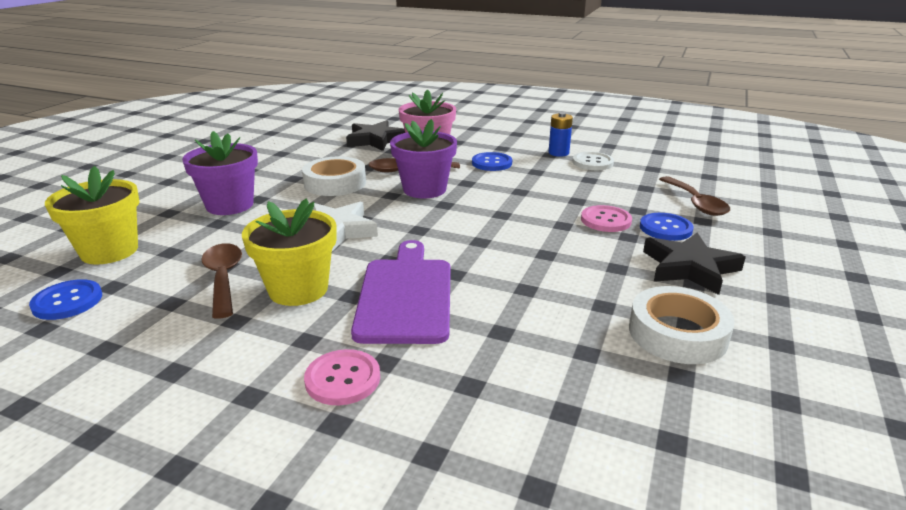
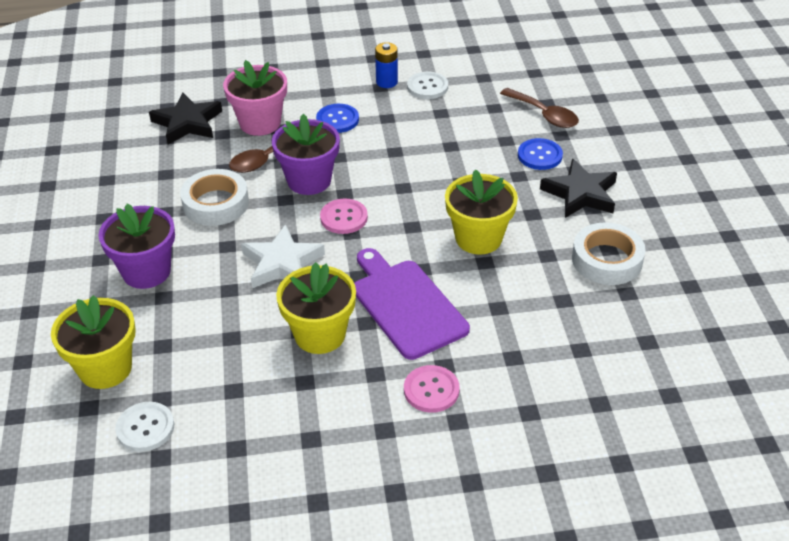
camera: 30 degrees left, 15 degrees up
blue button [29,279,102,320] -> white button [115,402,174,452]
brown spoon [201,243,242,319] -> none
pink button [581,205,632,232] -> pink button moved to [320,198,368,234]
none -> yellow flower pot [445,169,518,255]

